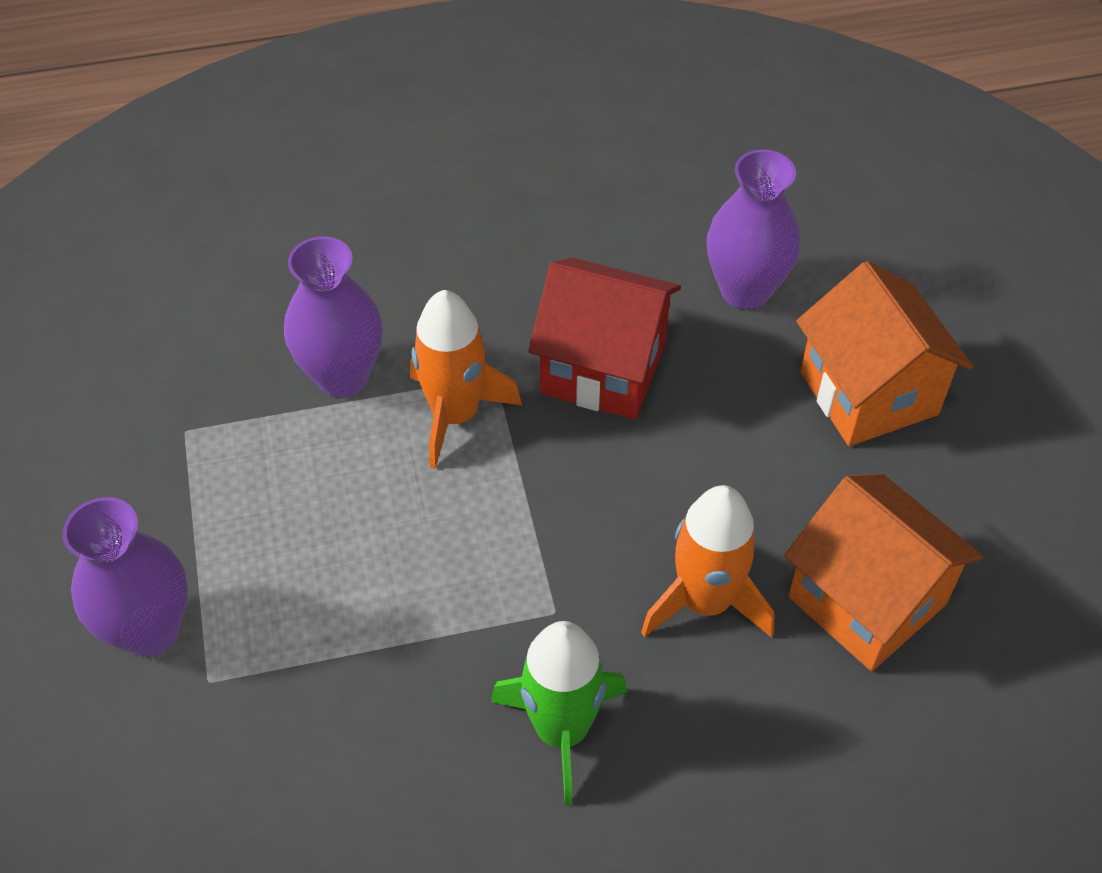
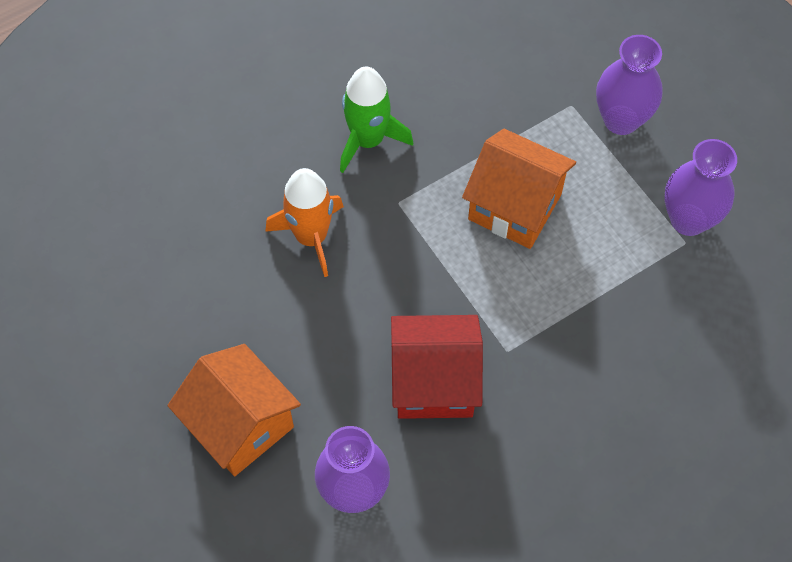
camera: 160 degrees right, 10 degrees up
purple vase [284,237,383,397] -> purple vase moved to [665,139,737,236]
orange rocket [410,290,522,469] -> none
orange house [784,474,983,671] -> orange house moved to [462,129,576,249]

